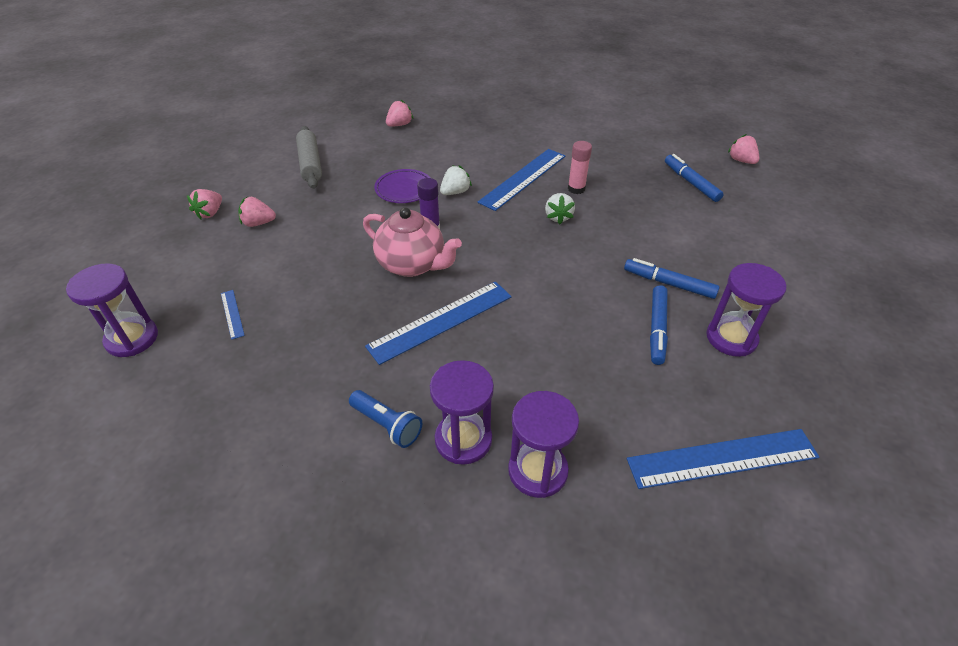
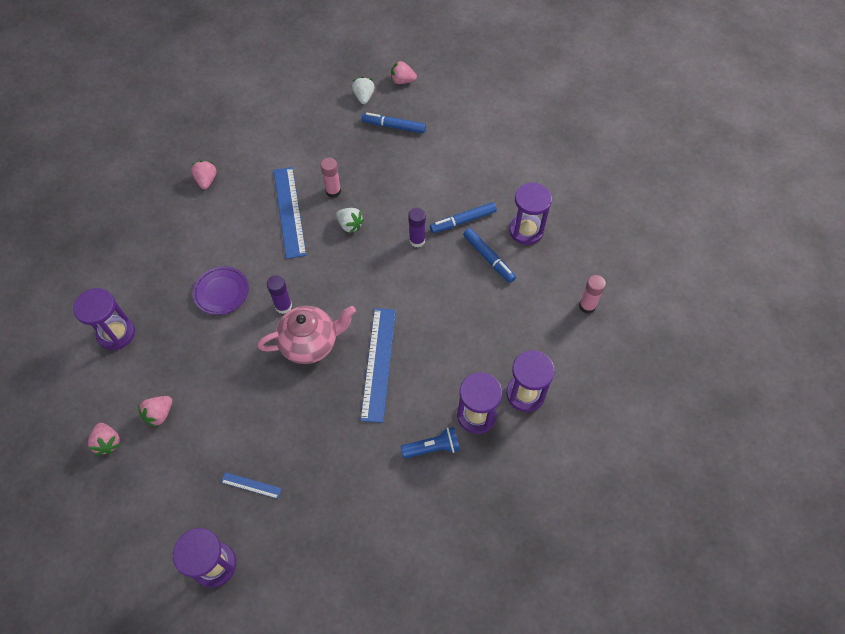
camera: 50 degrees left, 15 degrees up
grey rolling pin [296,126,322,189] -> purple hourglass [73,288,135,350]
pink strawberry [386,100,413,127] -> pink strawberry moved to [191,160,216,189]
white strawberry [440,165,472,195] -> white strawberry moved to [352,76,375,104]
blue ruler [627,429,819,489] -> pink glue stick [579,275,606,313]
none -> purple glue stick [408,208,426,247]

